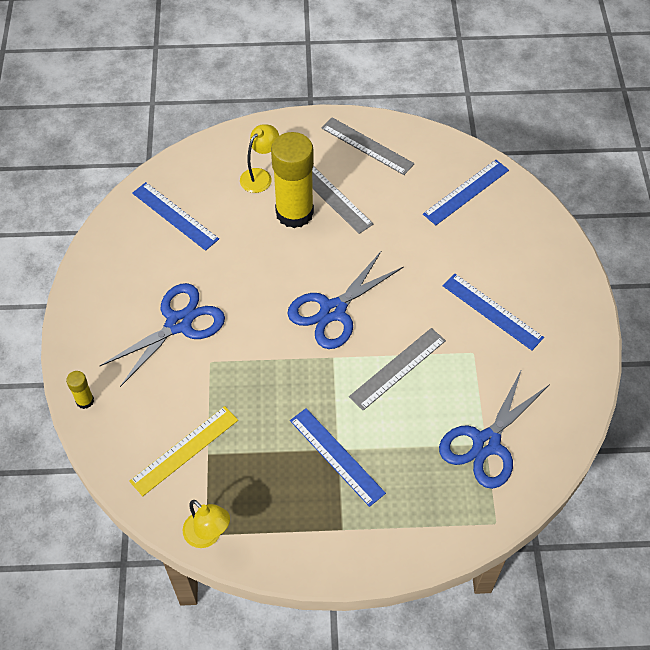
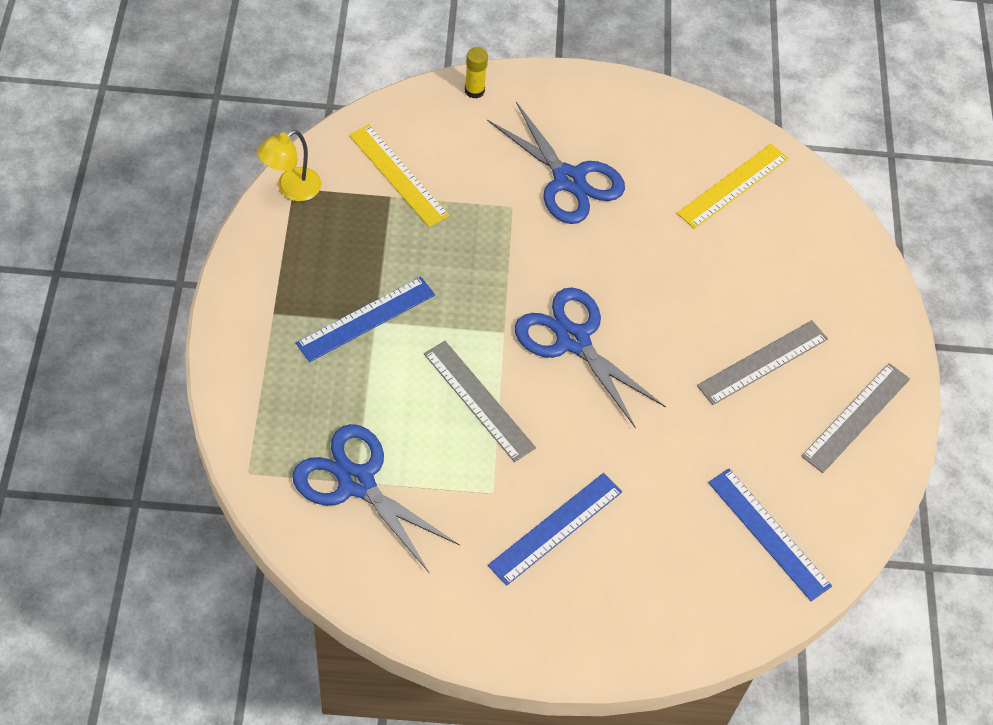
camera: 90 degrees right, 0 degrees up
blue ruler [132,182,219,251] -> yellow ruler [677,144,788,229]
yellow lamp [240,124,279,193] -> none
yellow glue stick [271,132,314,228] -> none

